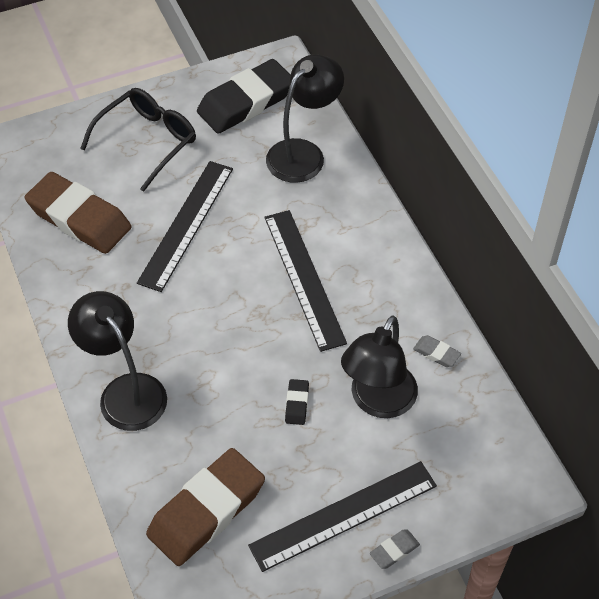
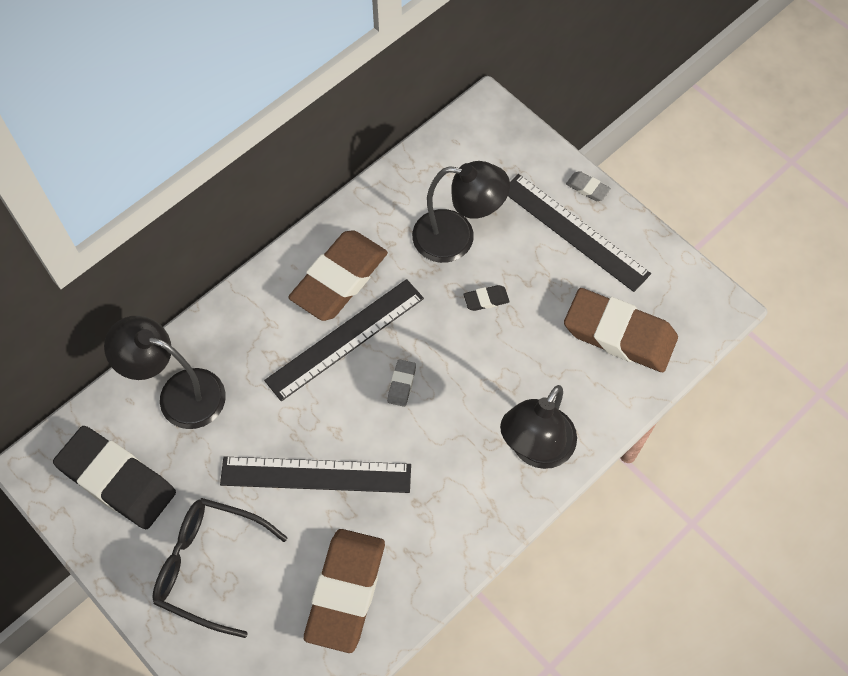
camera: 110 degrees left, 10 degrees up
grey eraser [413,335,461,367] -> grey eraser moved to [387,359,416,407]
none -> brown eraser [288,230,388,321]

